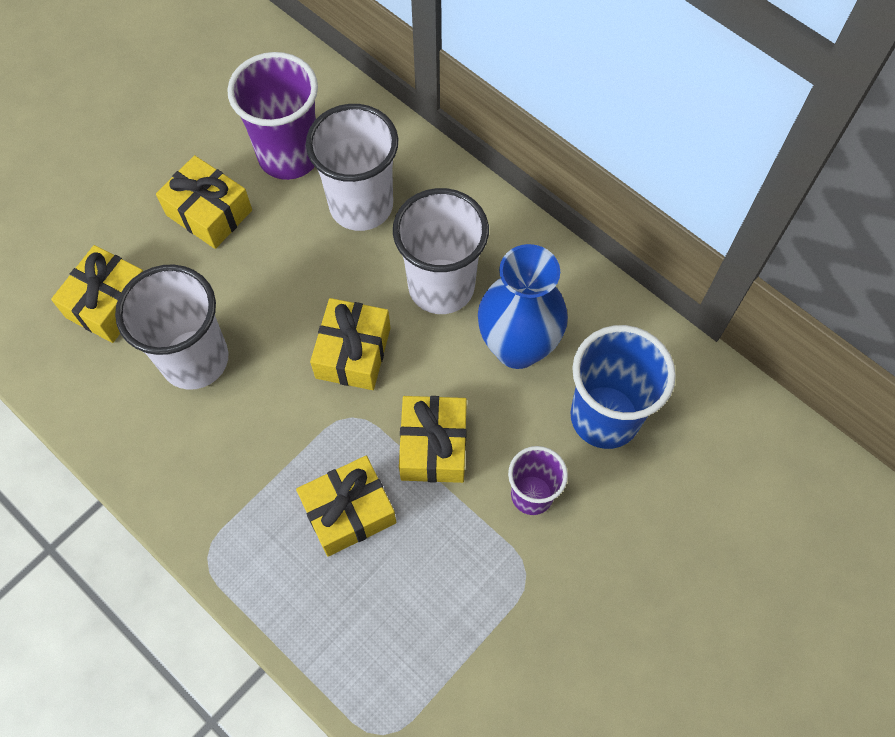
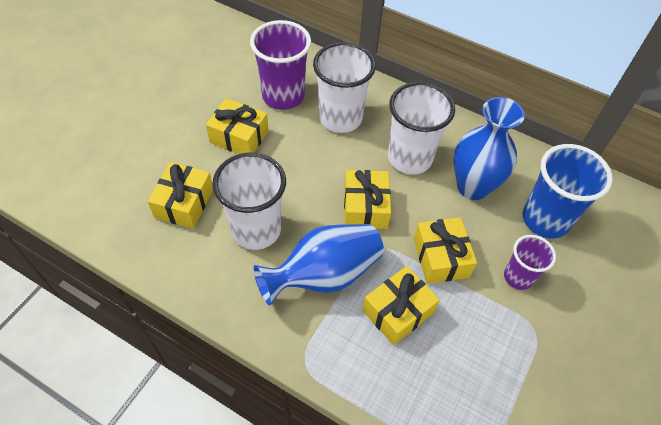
camera: 15 degrees left, 10 degrees down
none -> blue vase [254,224,384,306]

